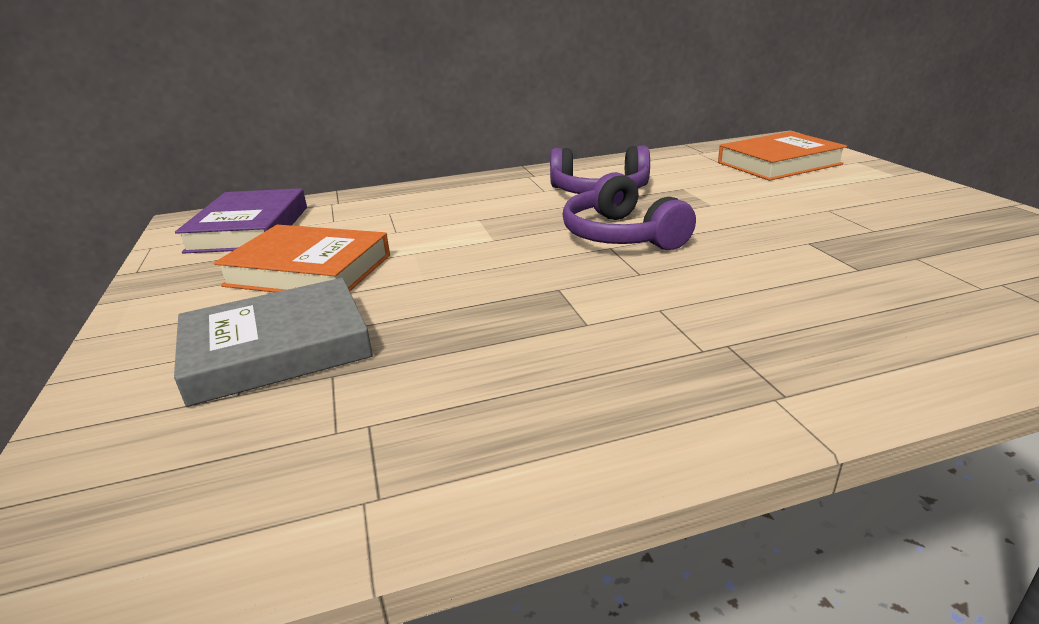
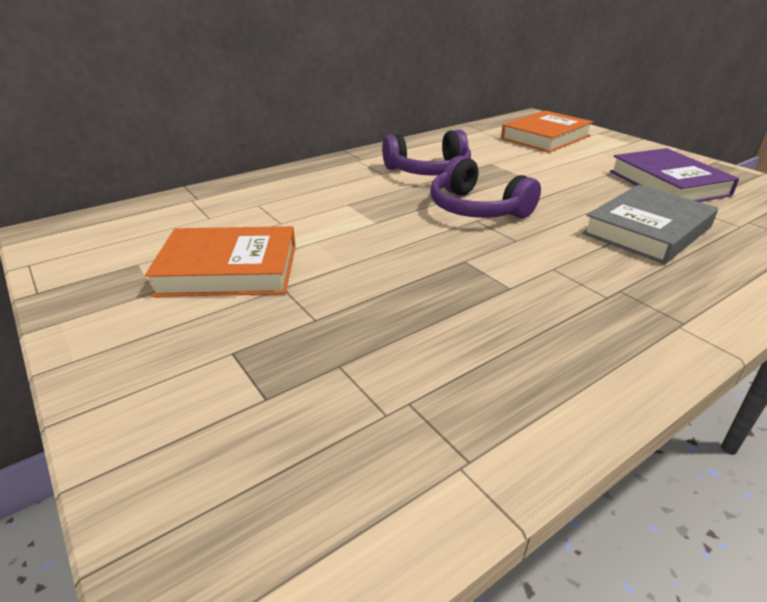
camera: 20 degrees left, 5 degrees up
grey book [174,278,373,407] -> grey book moved to [582,185,718,264]
purple book [175,188,307,253] -> purple book moved to [610,148,739,202]

